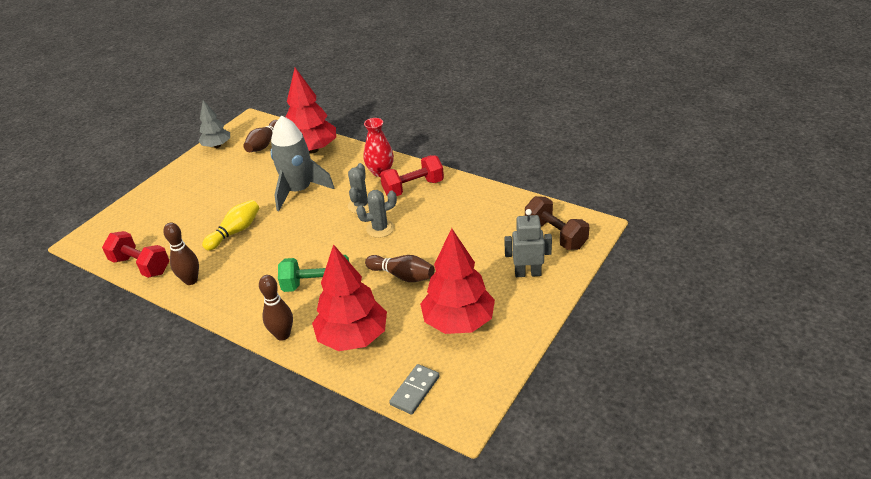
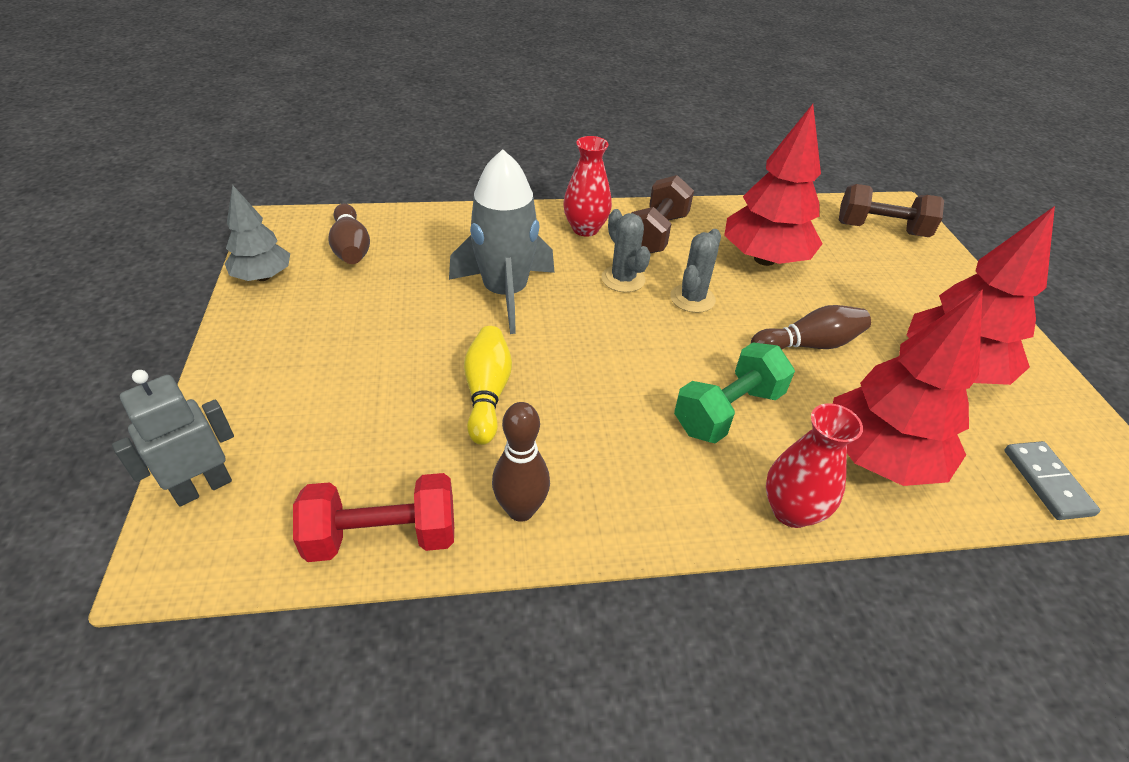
camera: 45 degrees left, 5 degrees up
brown bowling pin [259,275,293,341] -> red vase [766,403,863,528]
red tree [286,68,336,153] -> red tree moved to [724,104,822,266]
red dumbbell [380,155,444,196] -> brown dumbbell [632,175,694,253]
grey robot [504,209,552,277] -> grey robot moved to [112,370,234,507]

